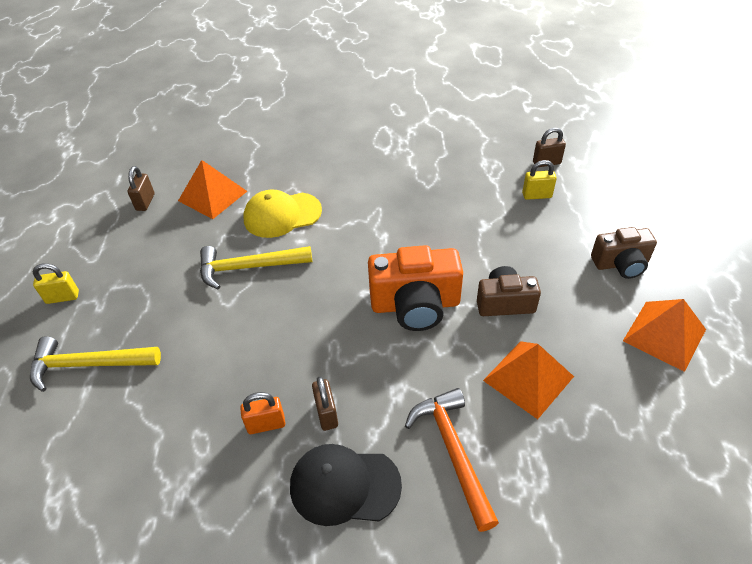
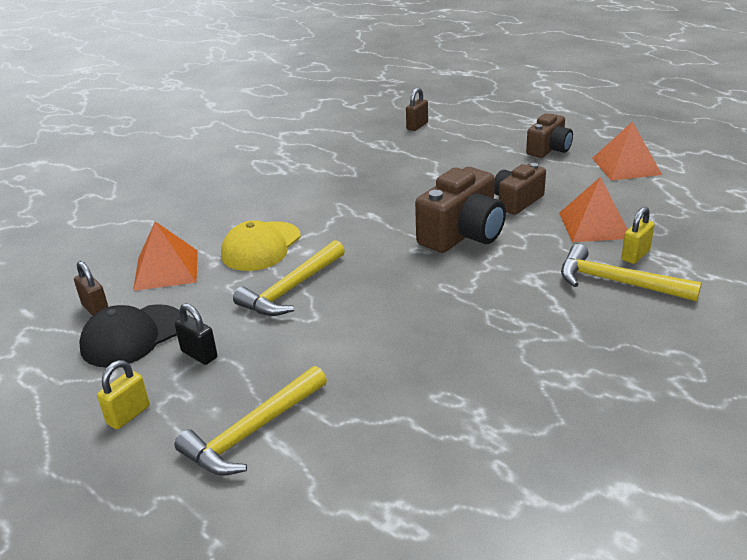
camera: 45 degrees left, 15 degrees down
orange padlock [240,392,285,434] -> none
black cap [290,444,402,526] -> black cap moved to [80,304,181,368]
brown padlock [312,377,338,431] -> none
orange camera [368,245,463,331] -> brown camera [415,167,506,253]
orange hammer [405,388,499,532] -> yellow hammer [561,244,702,301]
yellow padlock [522,160,557,200] -> yellow padlock moved to [621,207,655,264]
none -> black padlock [175,303,217,365]

